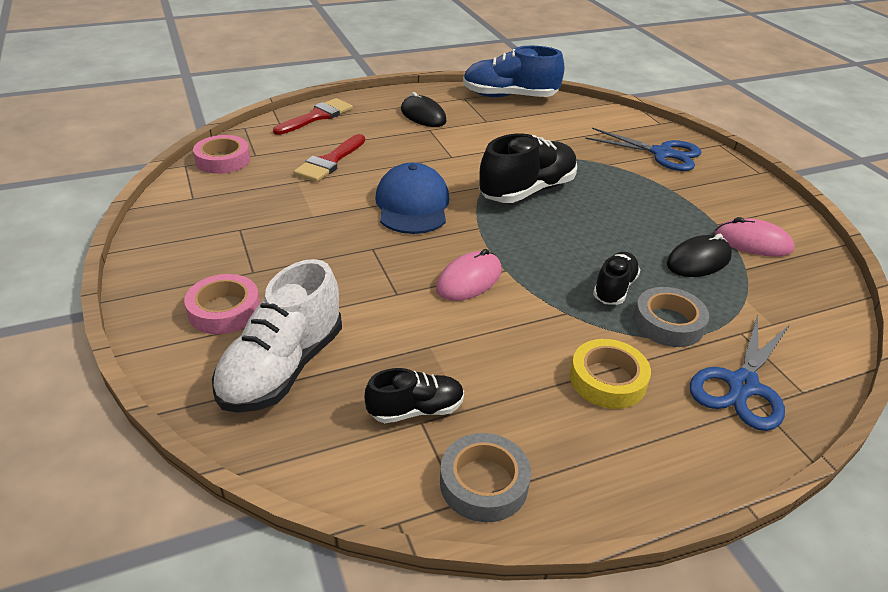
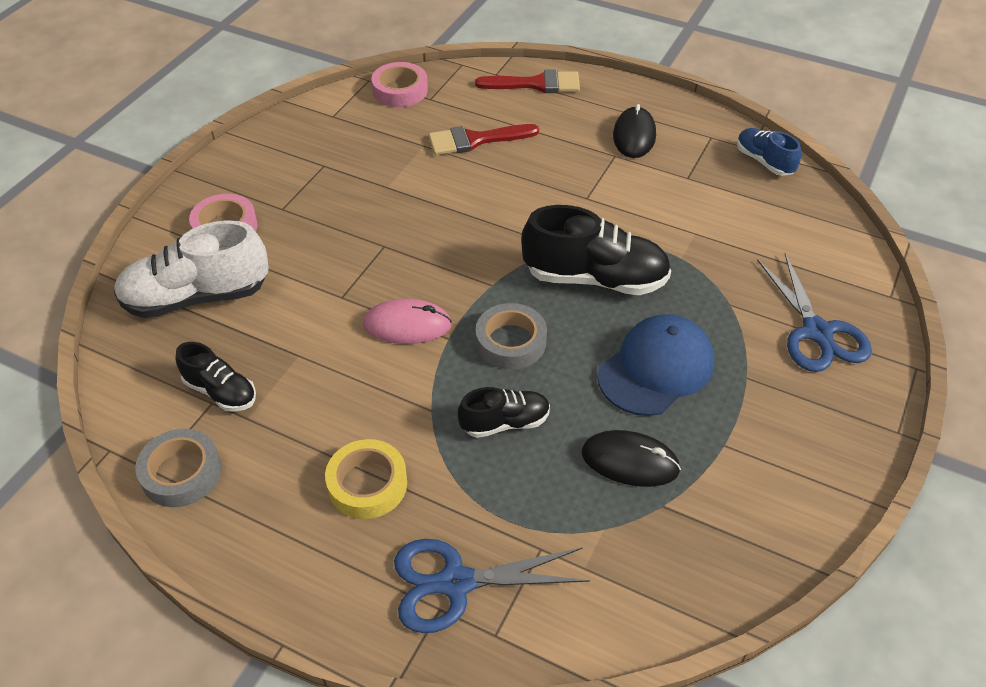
camera: 50 degrees right, 10 degrees up
blue cap [375,162,449,234] -> blue cap moved to [597,314,714,416]
blue shoe [463,46,564,97] -> blue shoe [737,128,801,176], size x0.56
grey tape [634,287,709,347] -> grey tape moved to [476,303,547,370]
pink mouse [715,217,795,257] -> none

